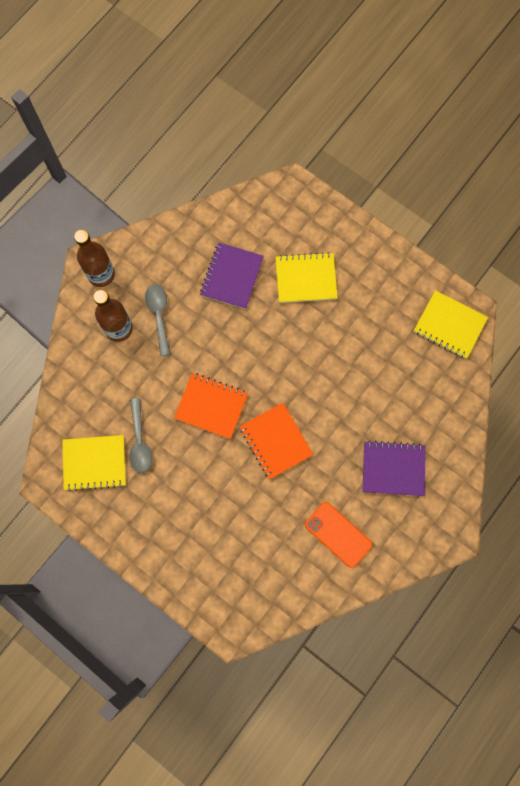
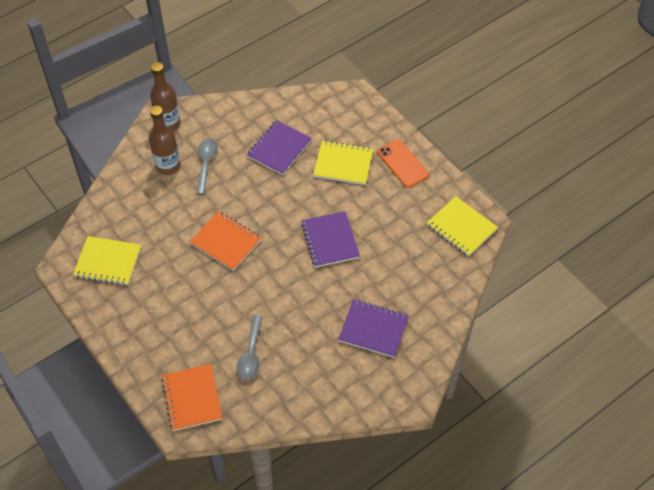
camera: 15 degrees right, 20 degrees down
grey spoon [129,398,152,473] -> grey spoon moved to [237,315,263,380]
orange notebook [239,403,313,479] -> orange notebook moved to [161,364,223,431]
orange phone [305,502,372,568] -> orange phone moved to [377,139,429,188]
none -> purple notebook [301,211,360,268]

